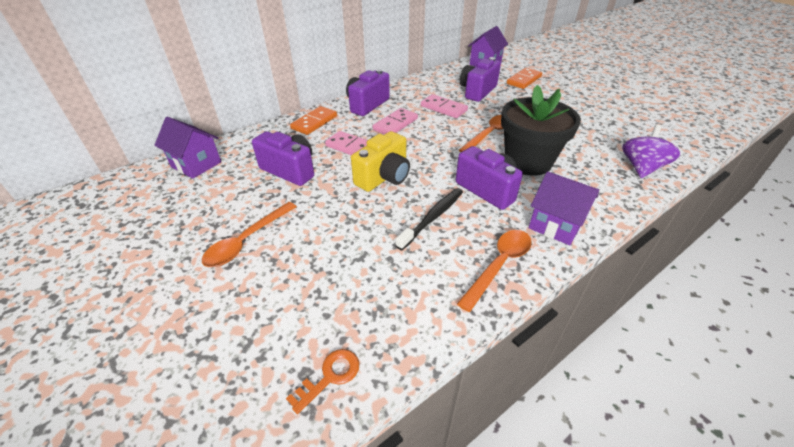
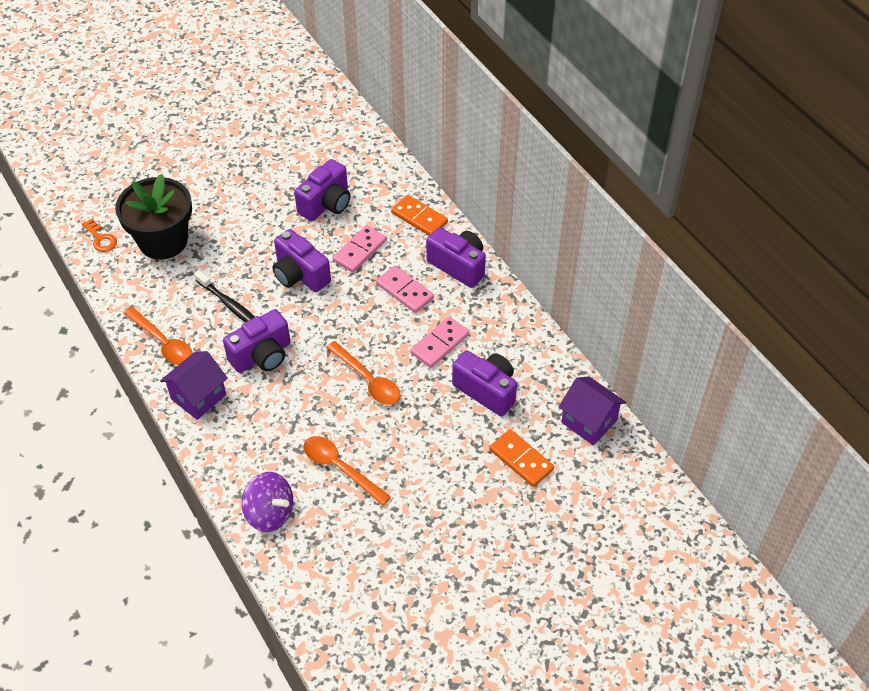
camera: 95 degrees right, 10 degrees up
purple house [154,117,221,179] -> none
orange spoon [202,202,297,267] -> orange spoon moved to [303,436,391,506]
yellow camera [351,131,410,192] -> purple camera [272,229,331,292]
black flower pot [501,85,581,176] -> black flower pot moved to [115,174,192,260]

